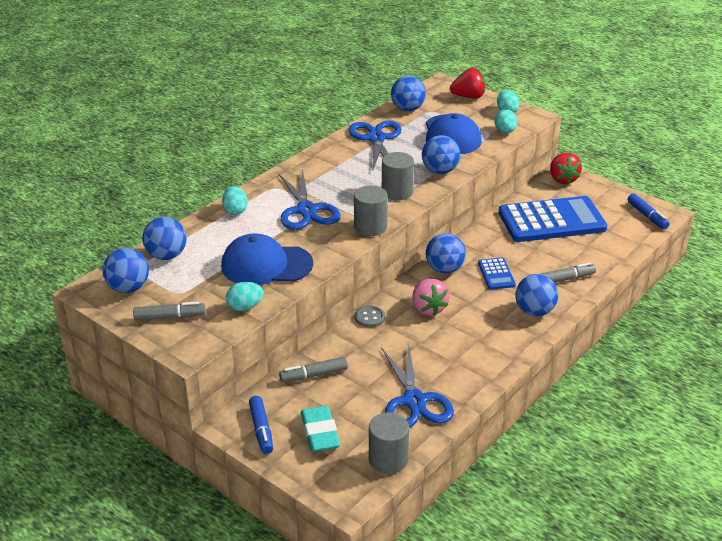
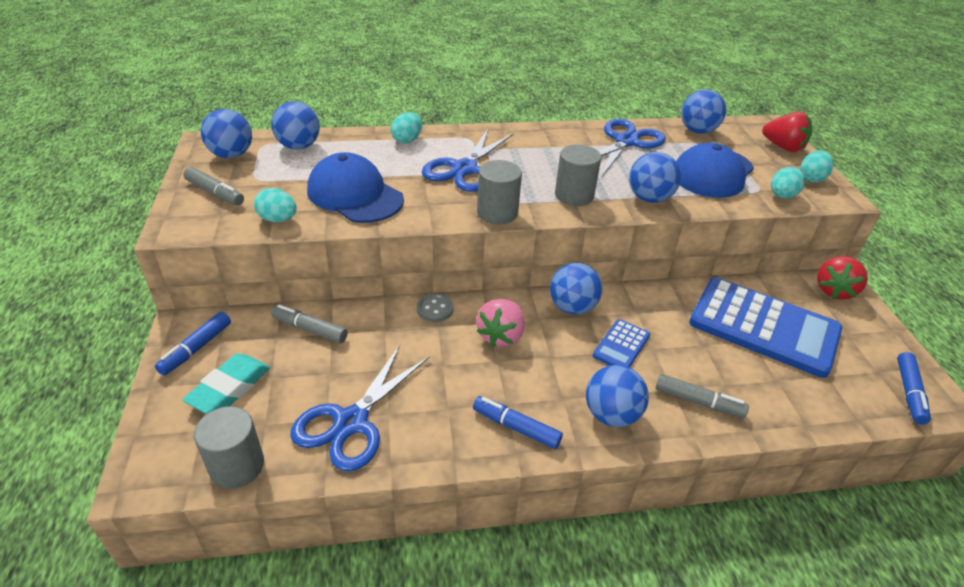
camera: 40 degrees right, 5 degrees up
none -> blue marker [473,396,563,449]

